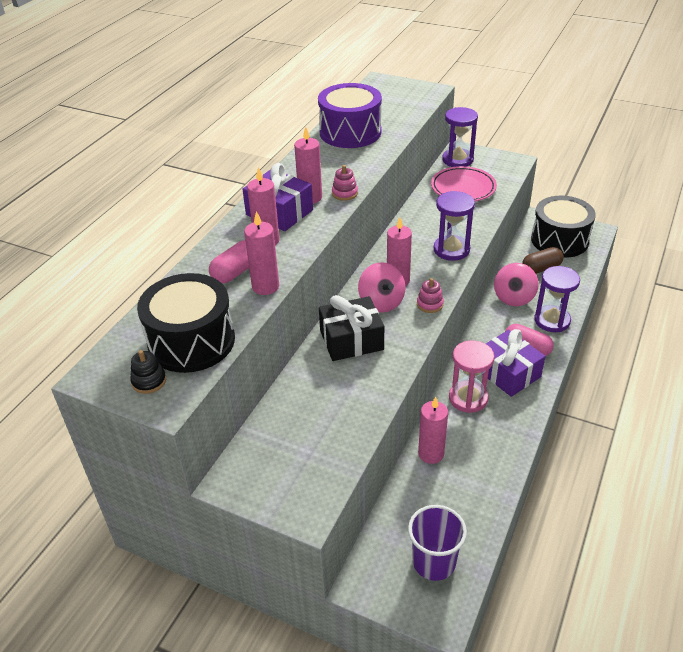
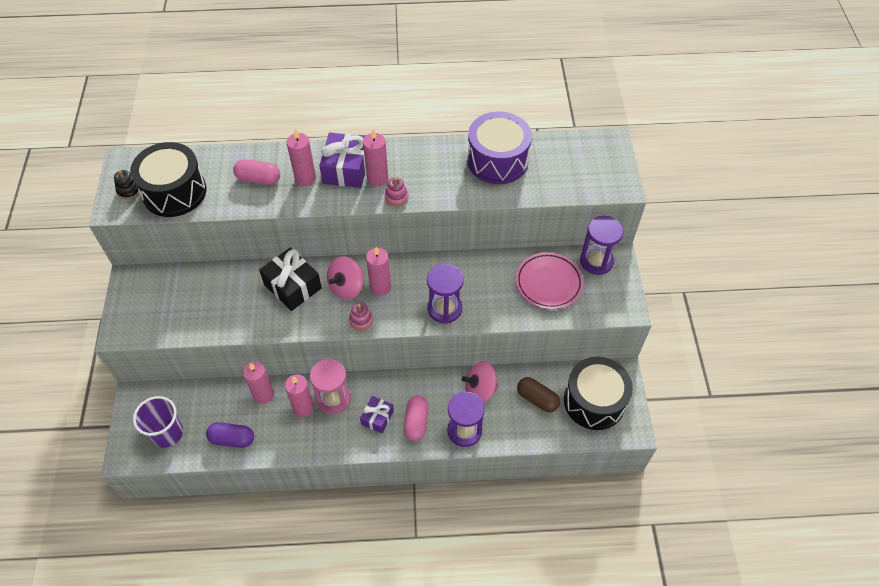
camera: 60 degrees right, 15 degrees up
pink candle [244,211,279,295] -> pink candle moved to [285,374,314,417]
purple gift [482,329,546,397] -> purple gift [360,396,394,433], size x0.60
none -> purple capsule [206,422,254,448]

